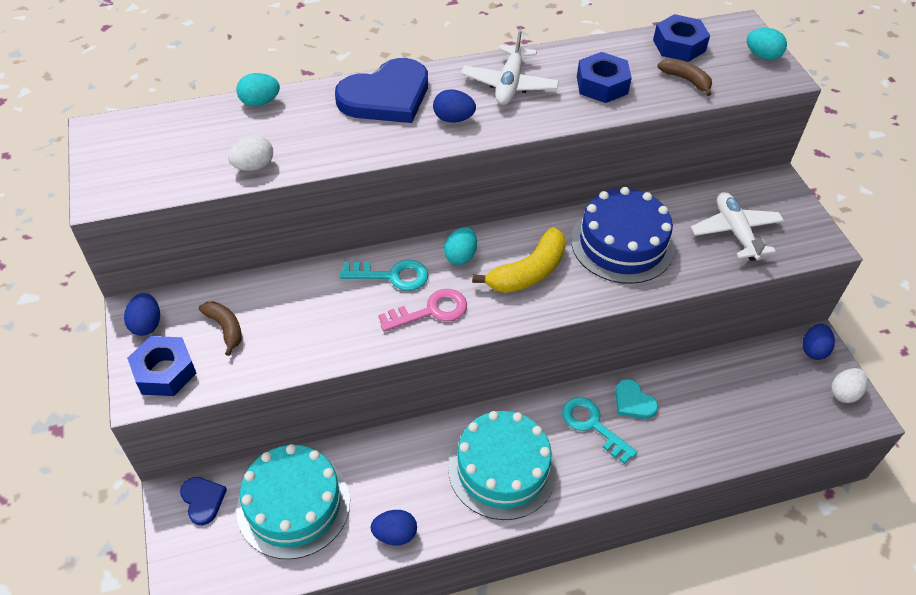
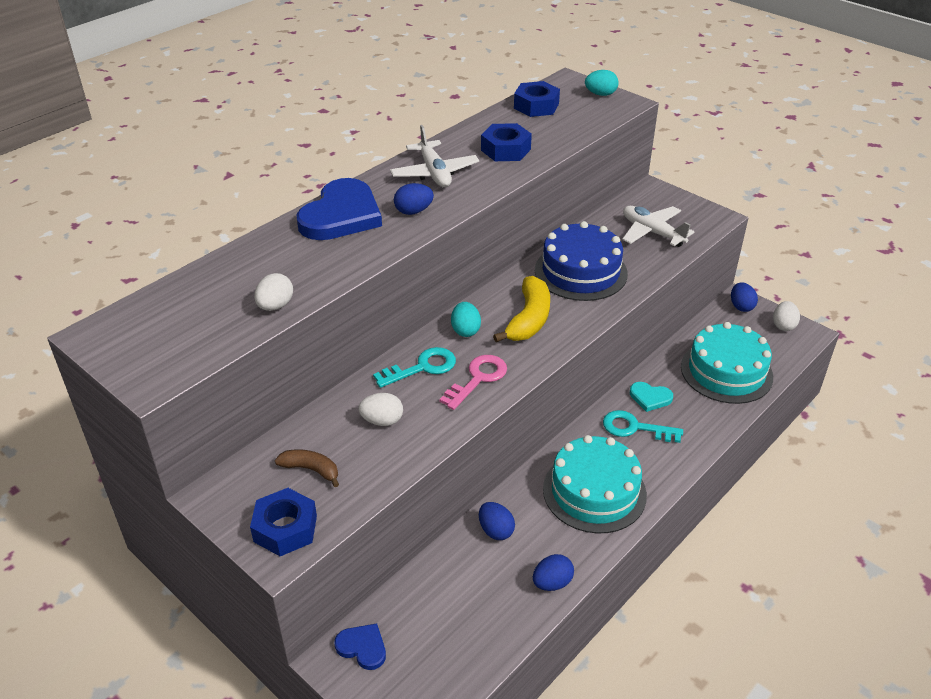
camera: 30 degrees left, 10 degrees down
blue egg [124,293,160,336] -> blue egg moved to [479,502,515,540]
turquoise egg [236,73,280,106] -> none
turquoise cake [236,444,350,559] -> turquoise cake moved to [681,322,773,404]
brown banana [658,58,712,96] -> none
none -> white egg [358,393,403,426]

